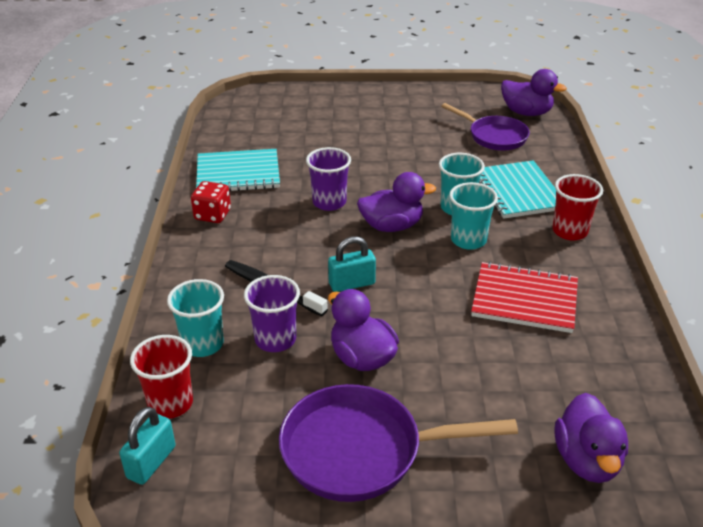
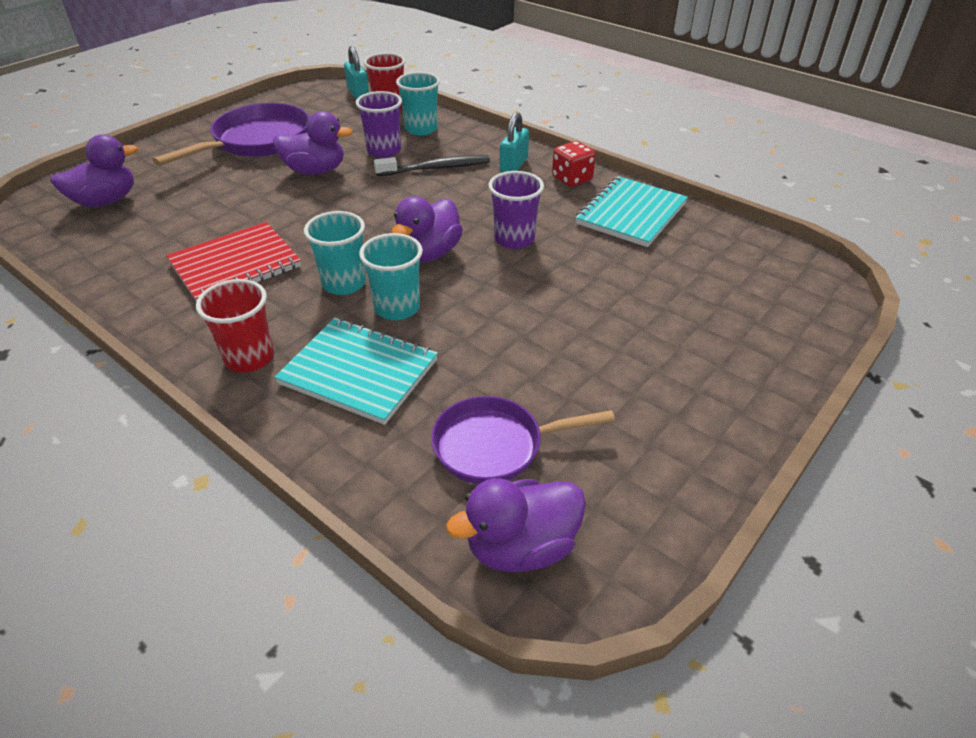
camera: 130 degrees right, 5 degrees up
turquoise padlock [328,236,376,292] -> turquoise padlock moved to [500,112,529,173]
purple duck [555,393,628,483] -> purple duck turned 105 degrees clockwise [50,135,138,207]

